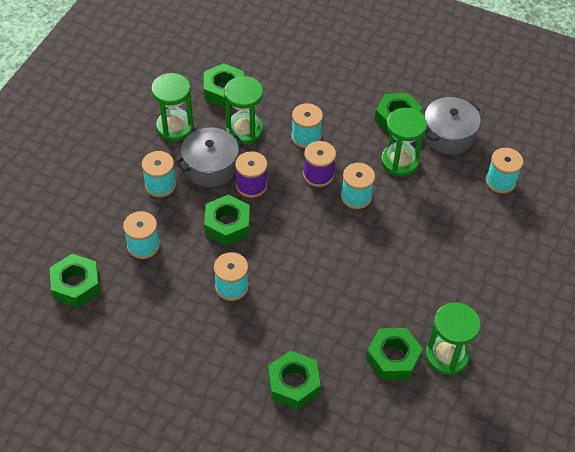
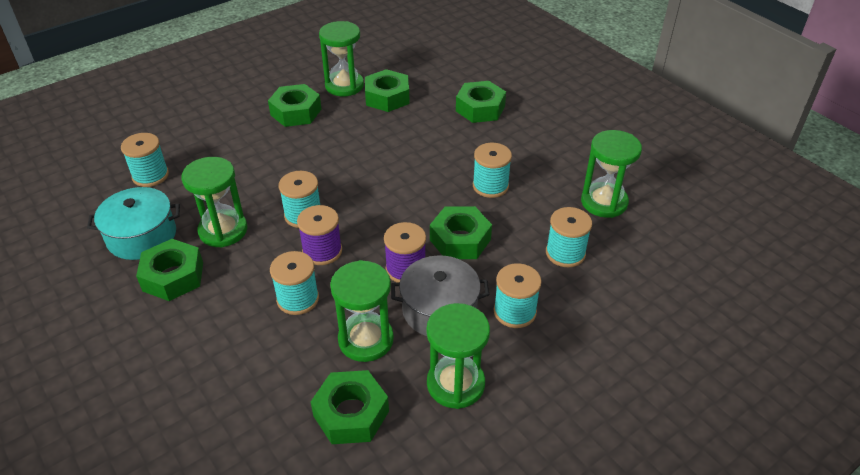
camera: 150 degrees left, 10 degrees down
green nut [50,254,100,308] -> green nut moved to [268,84,322,127]
grey pot [424,97,481,155] -> turquoise pot [87,187,180,260]
none -> green hourglass [581,130,642,218]

